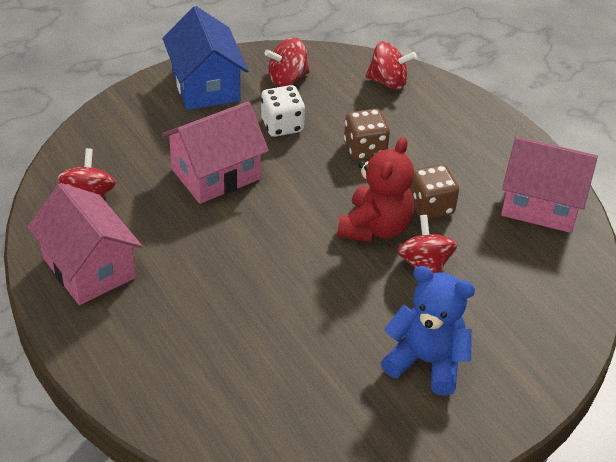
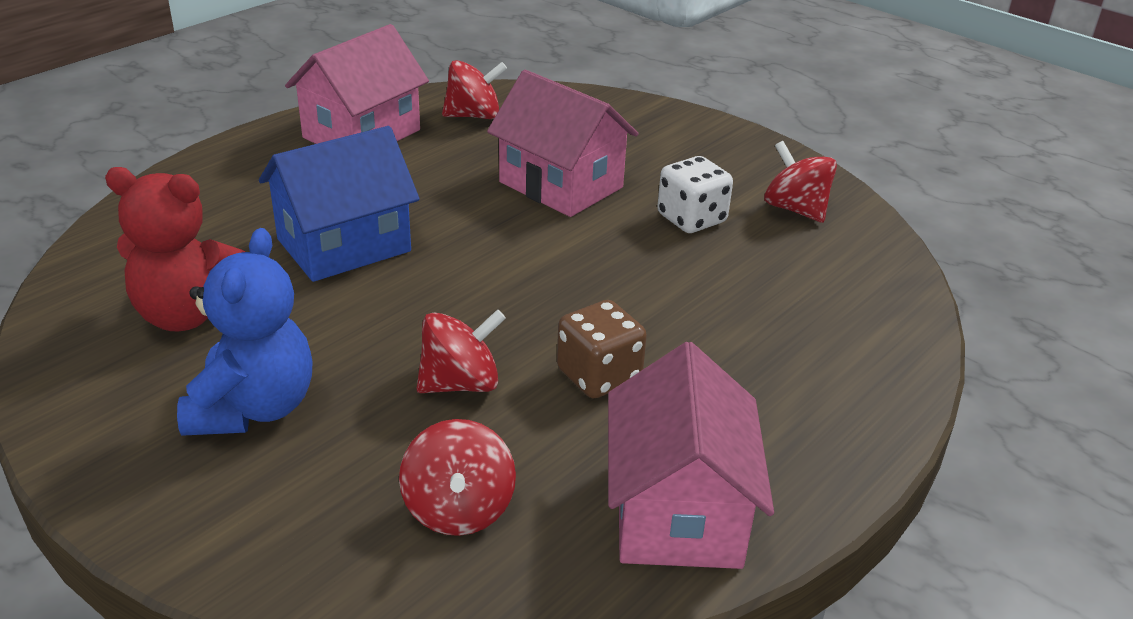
camera: 75 degrees right, 10 degrees down
blue house [163,6,248,110] -> blue house moved to [259,126,420,282]
red teddy bear [337,137,414,242] -> red teddy bear moved to [105,167,246,331]
brown dice [344,108,390,160] -> none
red spinning top [366,41,417,90] -> red spinning top moved to [399,419,516,536]

